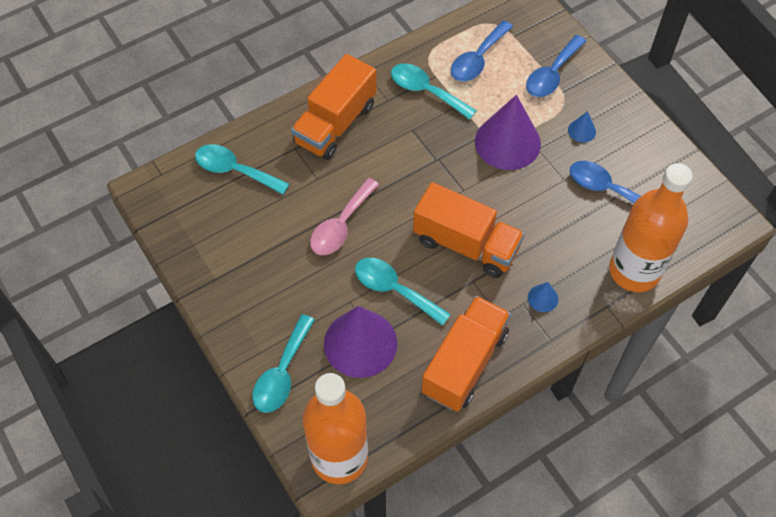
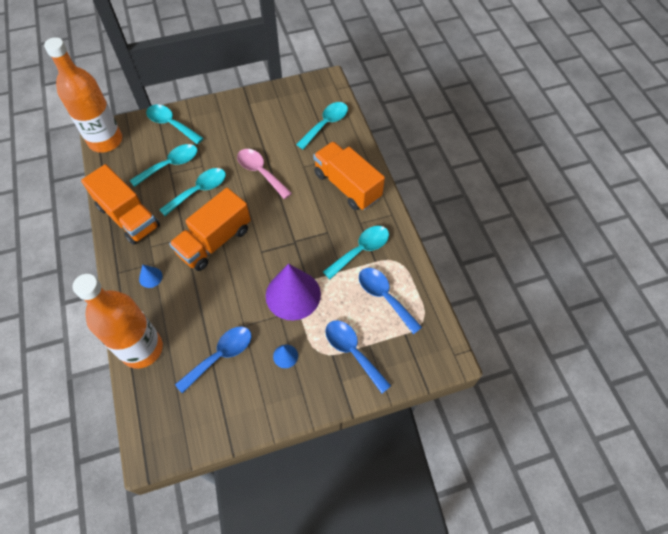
camera: 105 degrees right, 0 degrees up
purple cone [324,306,397,378] -> turquoise spoon [130,144,197,187]

